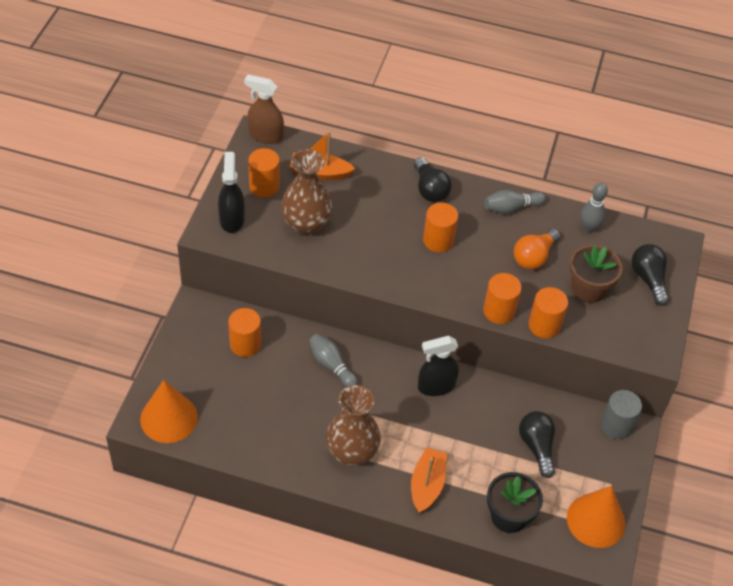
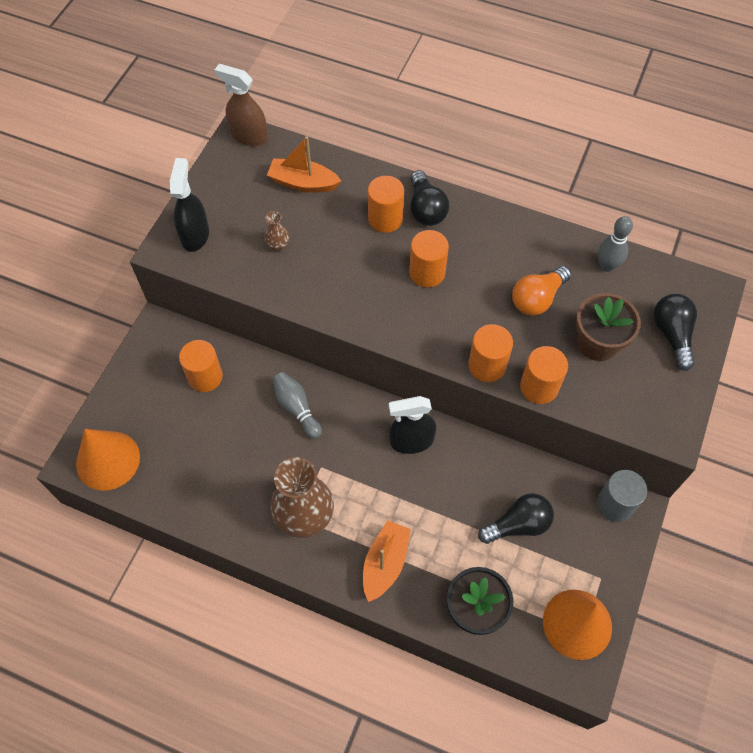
camera: 10 degrees right, 10 degrees up
orange cylinder [248,148,280,198] -> orange cylinder moved to [368,176,404,233]
brown vase [281,149,333,236] -> brown vase [264,211,289,251], size x0.43
grey bowling pin [484,190,546,214] -> none
black light bulb [519,411,555,478] -> black light bulb turned 75 degrees clockwise [478,493,554,544]

